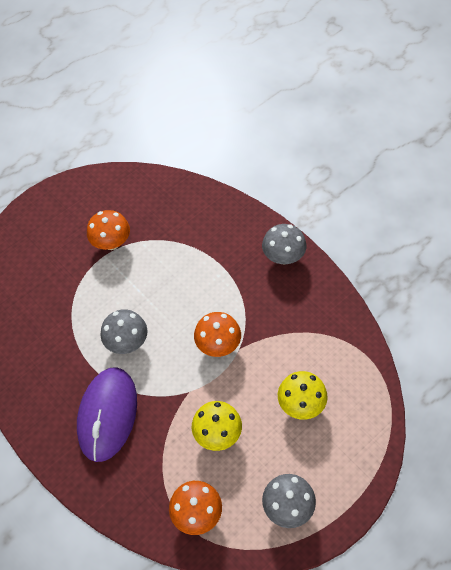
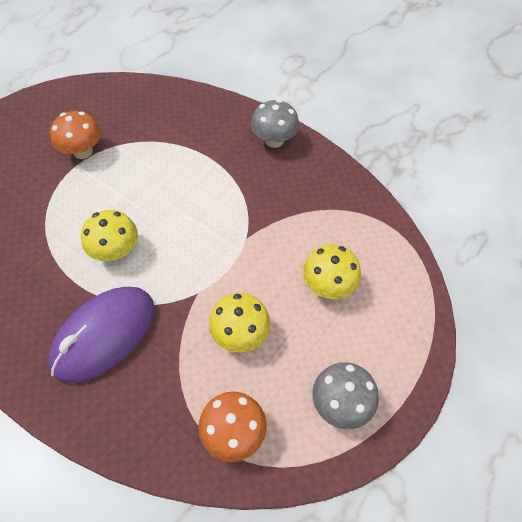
camera: 15 degrees left, 0 degrees up
purple mouse [77,367,137,462] -> purple mouse turned 45 degrees clockwise [48,287,154,383]
grey mushroom [100,309,147,354] -> yellow mushroom [81,210,138,261]
orange mushroom [194,312,241,357] -> none

